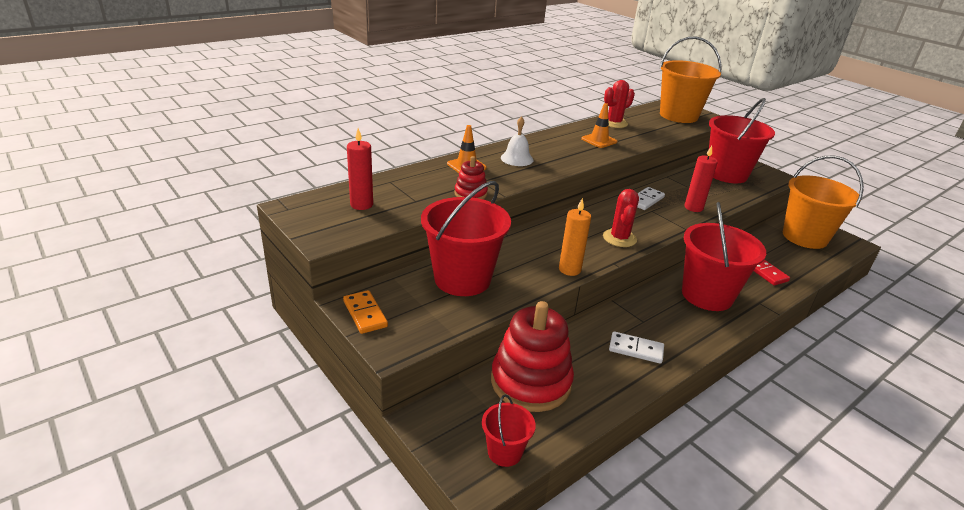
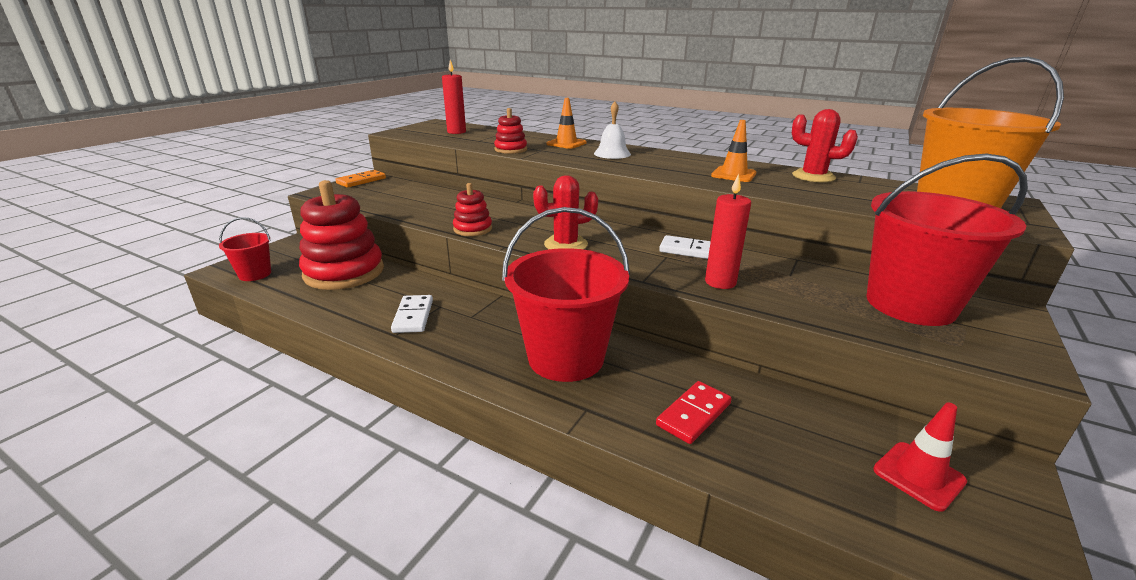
camera: 70 degrees right, 5 degrees down
red bucket [421,181,511,296] -> none
orange candle [559,198,591,276] -> red stacking toy [453,183,492,236]
orange bucket [783,155,864,249] -> red traffic cone [873,402,967,512]

